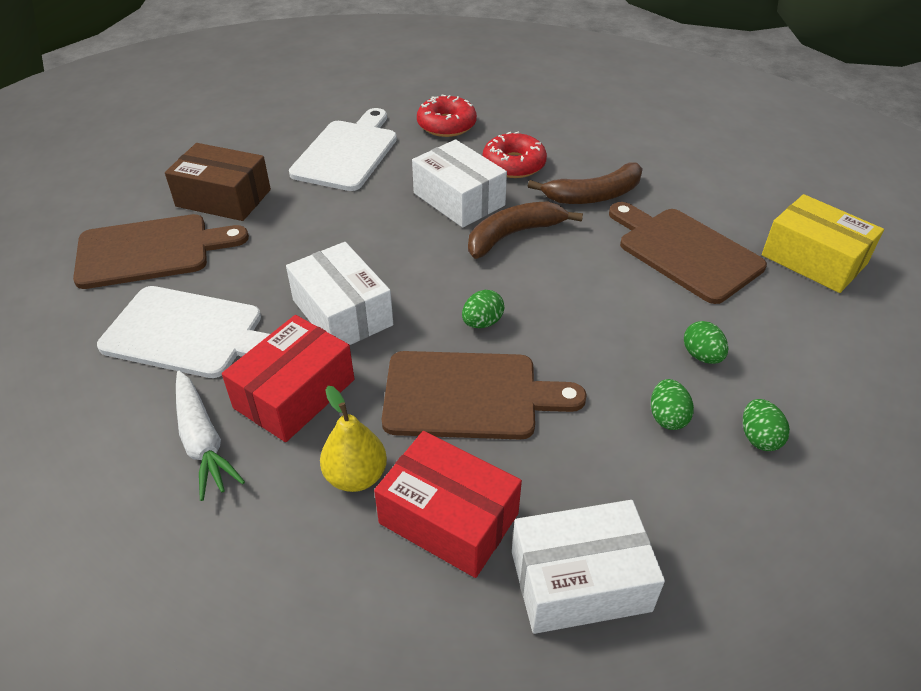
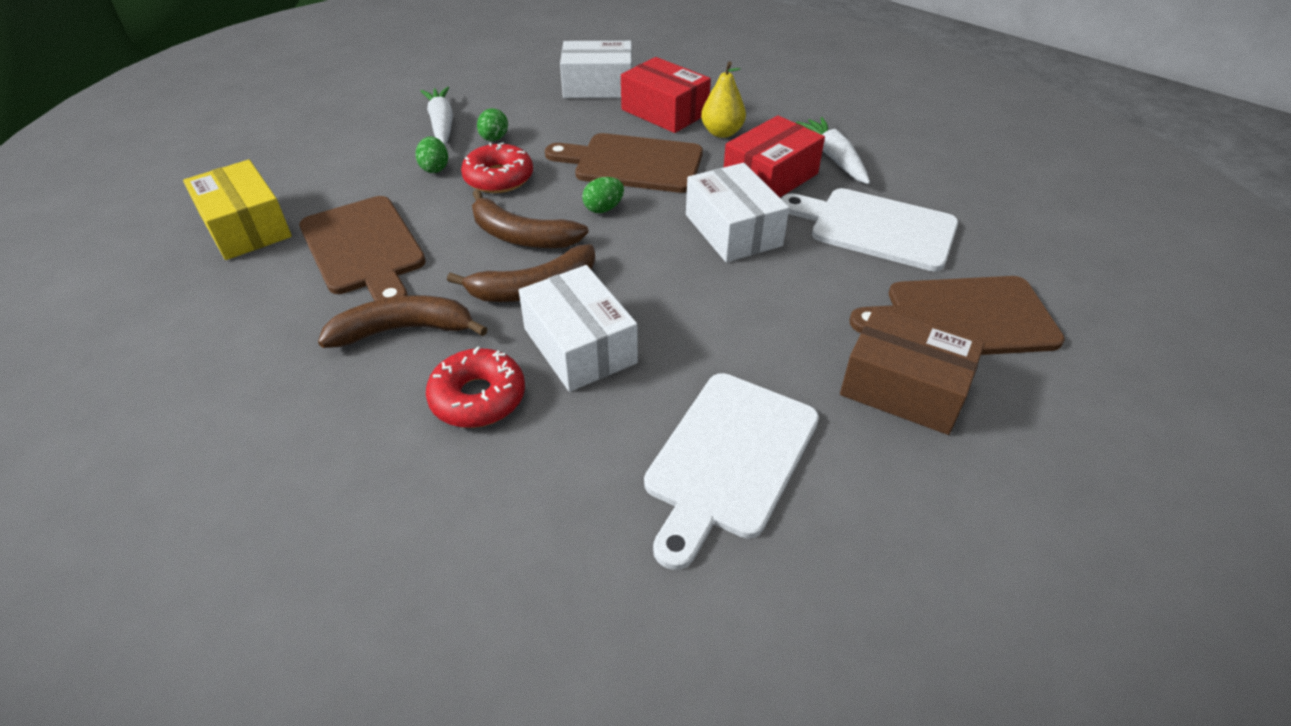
camera: 170 degrees left, 0 degrees up
red donut [417,95,477,137] -> red donut moved to [461,143,533,193]
green egg [743,399,790,451] -> white carrot [421,87,453,145]
none -> brown banana [472,189,589,248]

